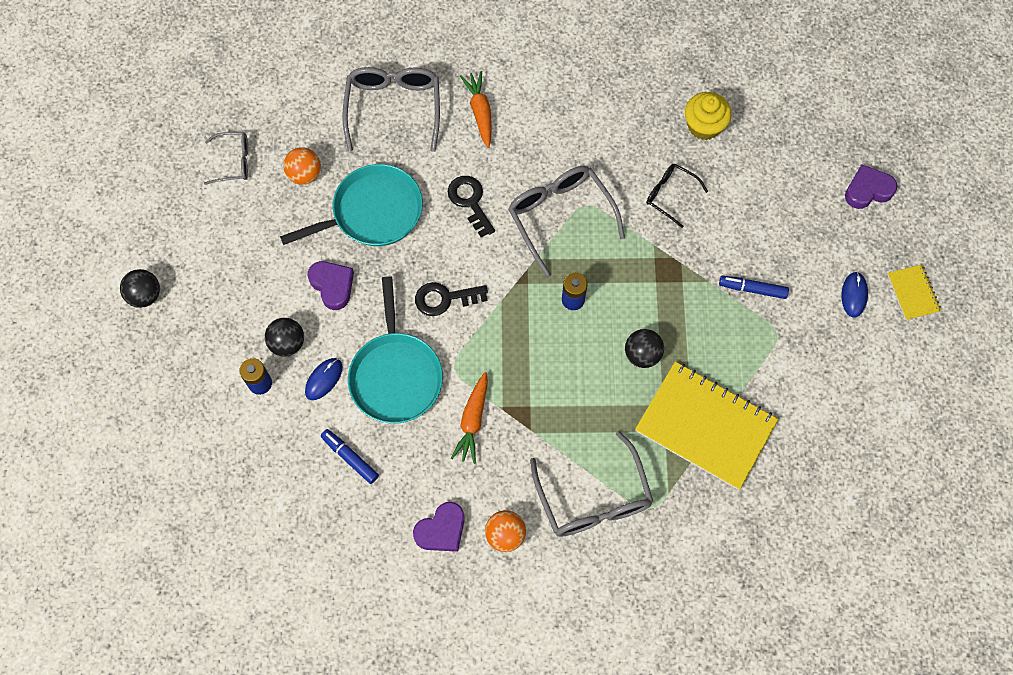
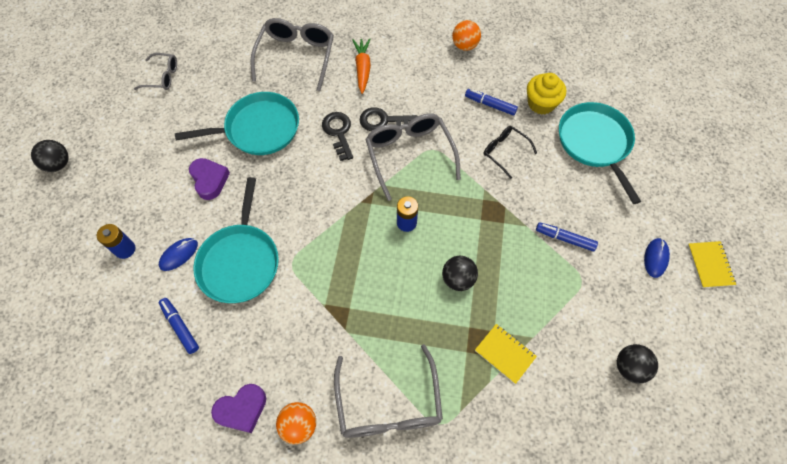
camera: 10 degrees right, 5 degrees down
black ball [265,318,304,357] -> black ball moved to [617,344,658,383]
orange ball [283,147,321,185] -> orange ball moved to [452,20,481,51]
black key [415,282,488,316] -> black key moved to [360,107,417,131]
orange carrot [451,372,488,464] -> none
yellow notebook [635,361,779,490] -> yellow notebook [475,324,537,384], size x0.46
purple heart [845,164,897,209] -> none
none -> blue marker [465,89,518,116]
none -> turquoise pan [559,102,641,204]

